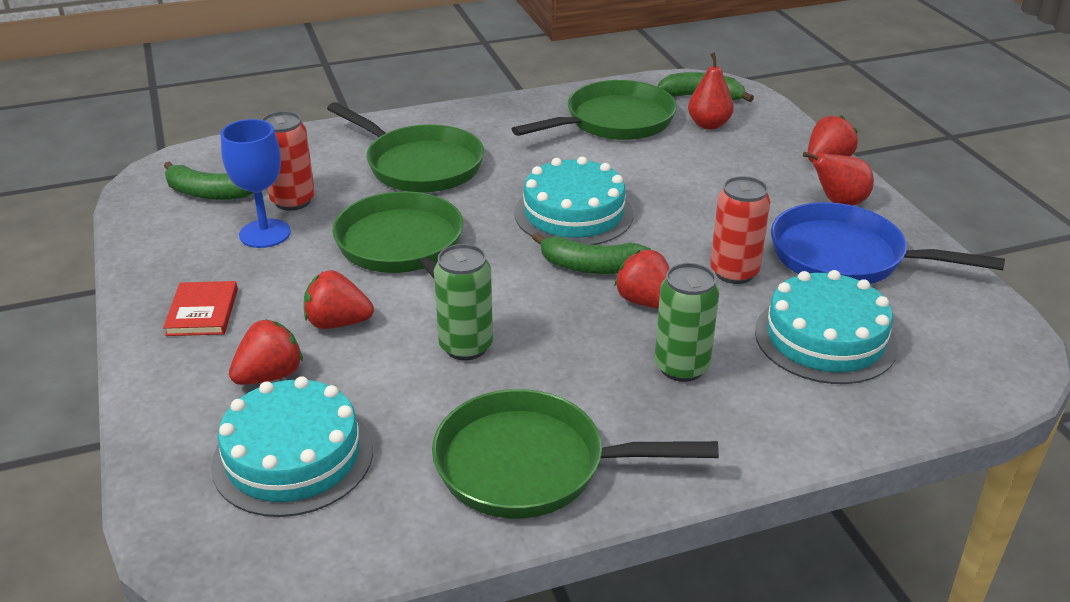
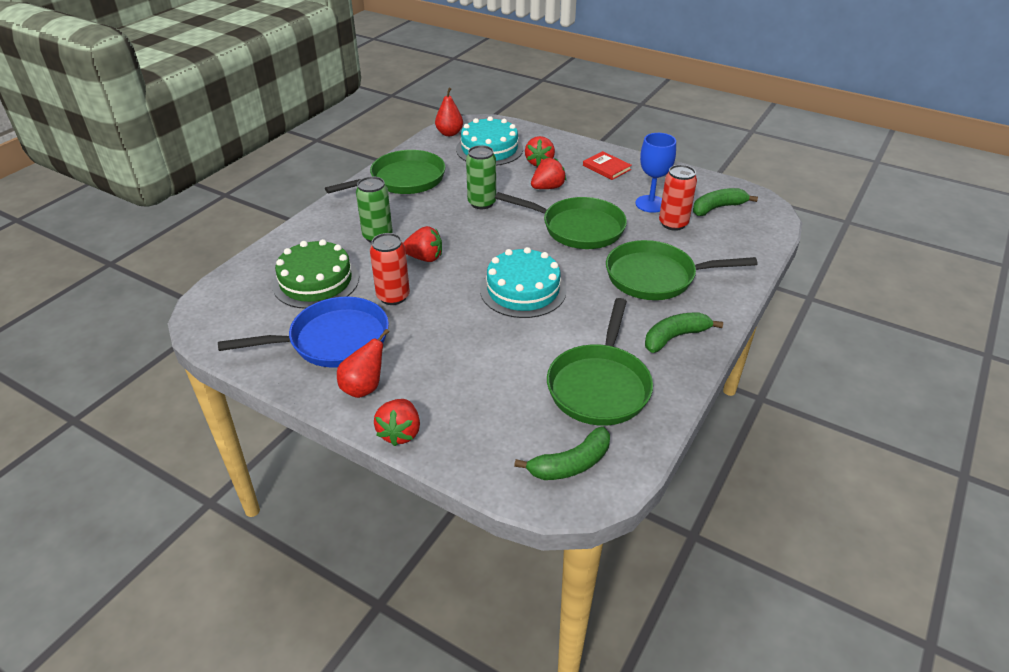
camera: 140 degrees right, 5 degrees up
green banana [532,232,651,274] -> green banana moved to [645,312,723,353]
red pear [688,52,734,130] -> red pear moved to [435,88,463,136]
turquoise cake [755,270,898,384] -> green cake [272,239,359,309]

